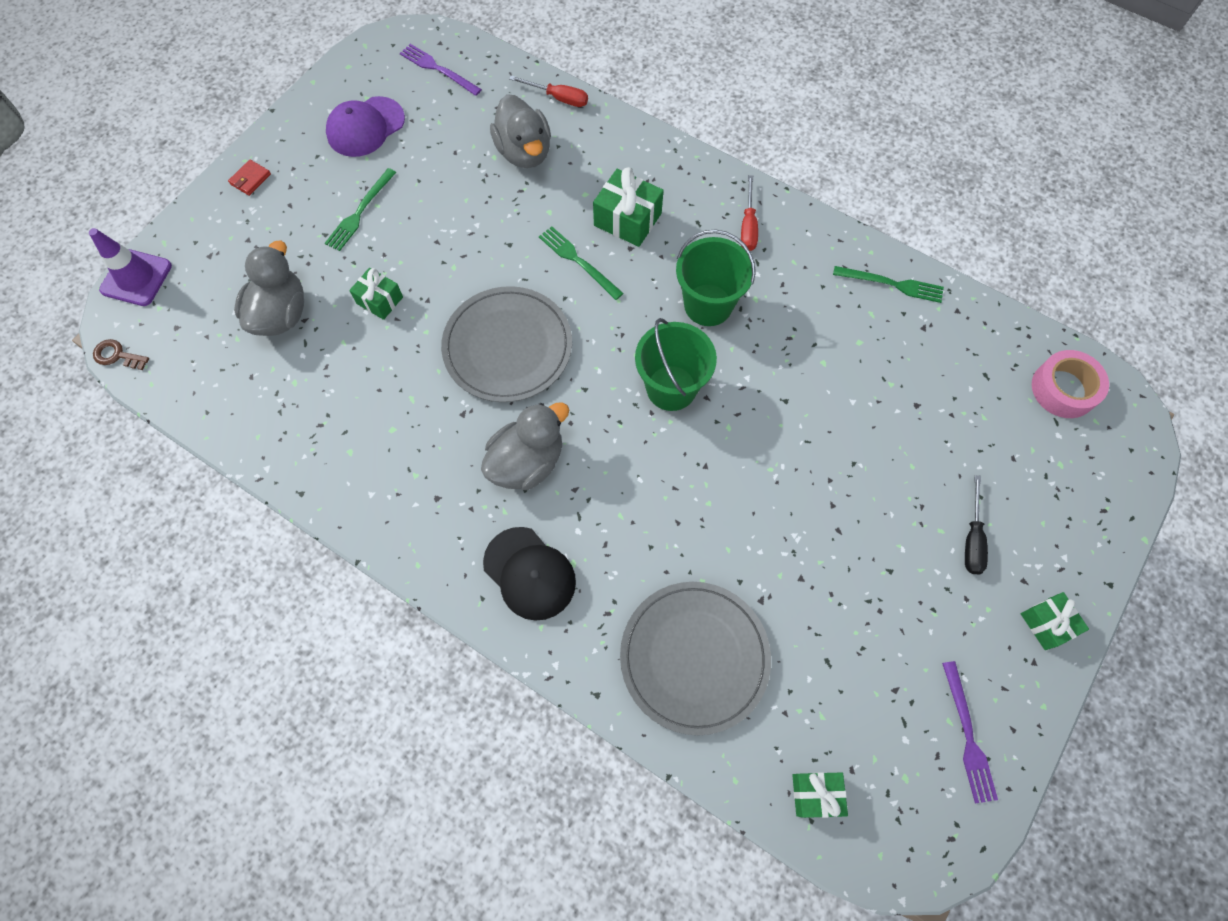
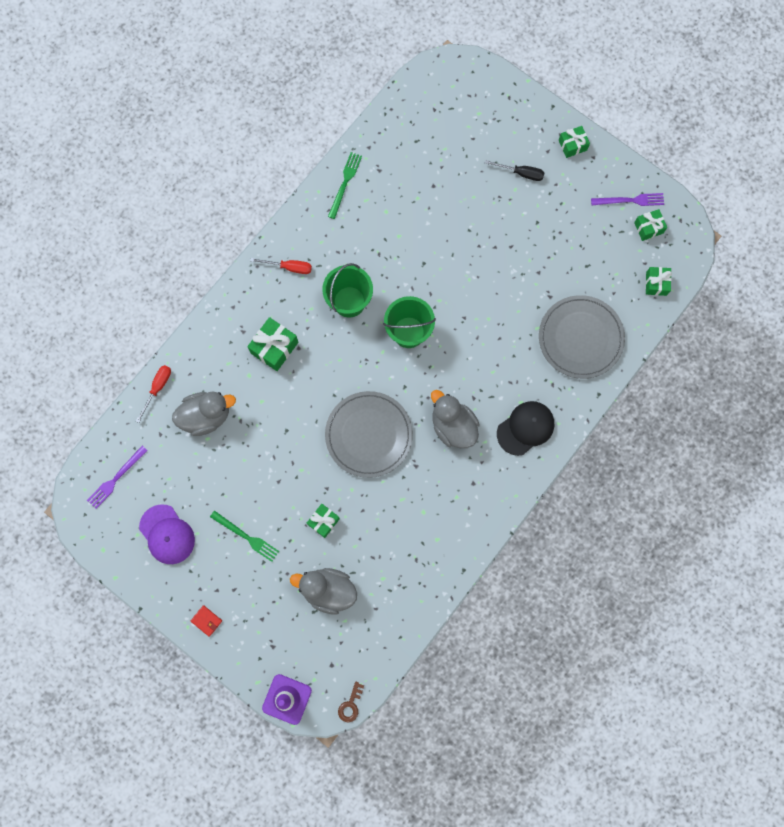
camera: 85 degrees left, 10 degrees up
green fork [539,226,624,300] -> none
pink tape [1032,350,1109,418] -> none
none -> green gift [634,209,667,241]

